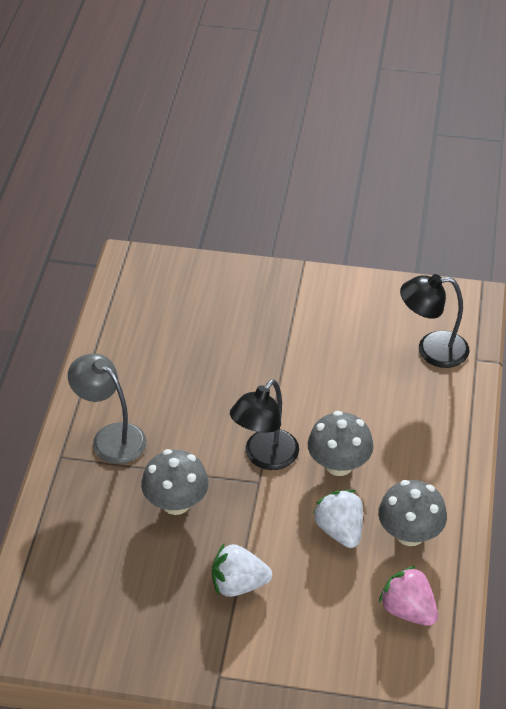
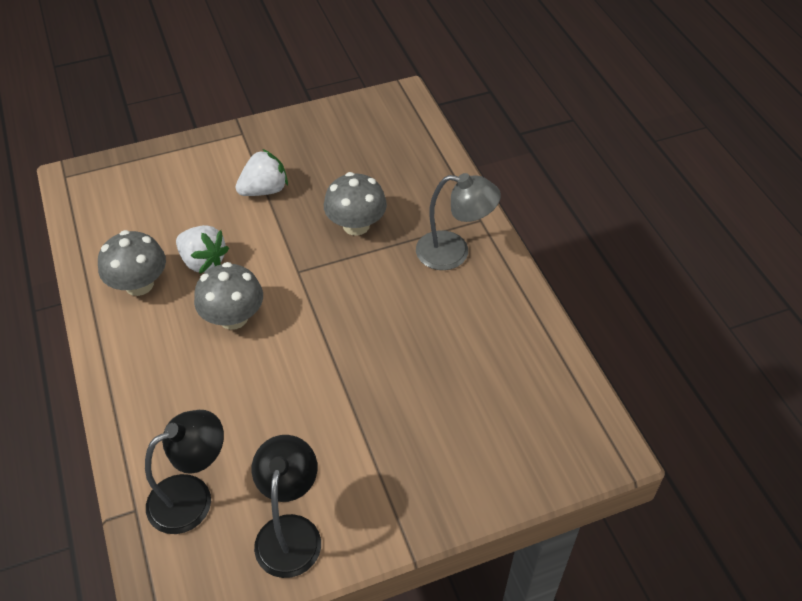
camera: 150 degrees right, 5 degrees up
black lamp [230,379,299,470] -> black lamp moved to [252,435,321,578]
pink strawberry [379,565,438,626] -> none

